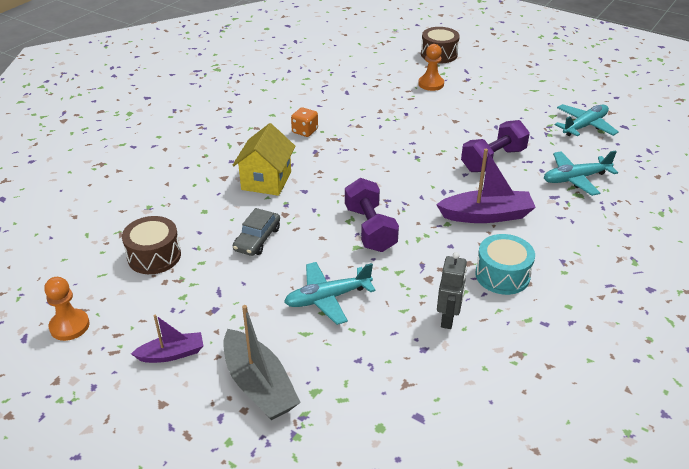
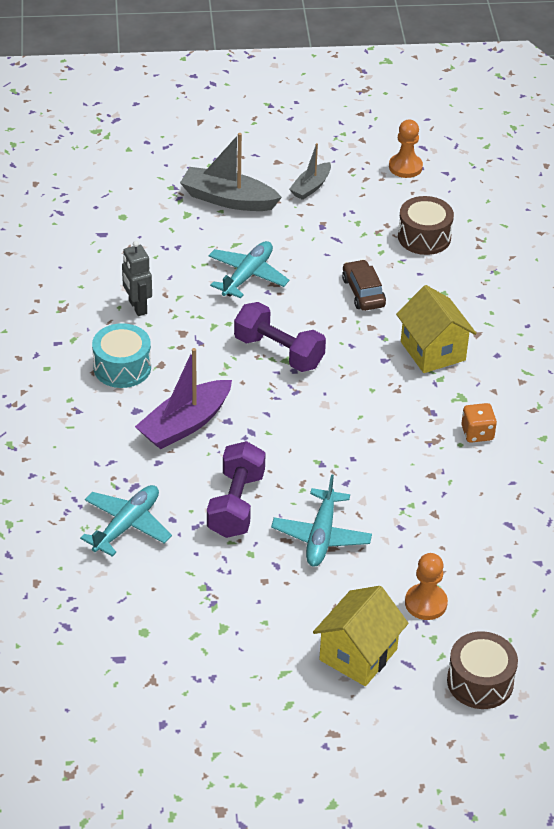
camera: 140 degrees right, 5 degrees up
purple boat [131,315,203,363] -> grey boat [289,143,331,200]
grey car [233,208,280,256] -> brown car [342,260,386,311]
turquoise plane [555,104,619,136] -> turquoise plane moved to [271,474,372,567]
none -> yellow house [313,586,408,686]

